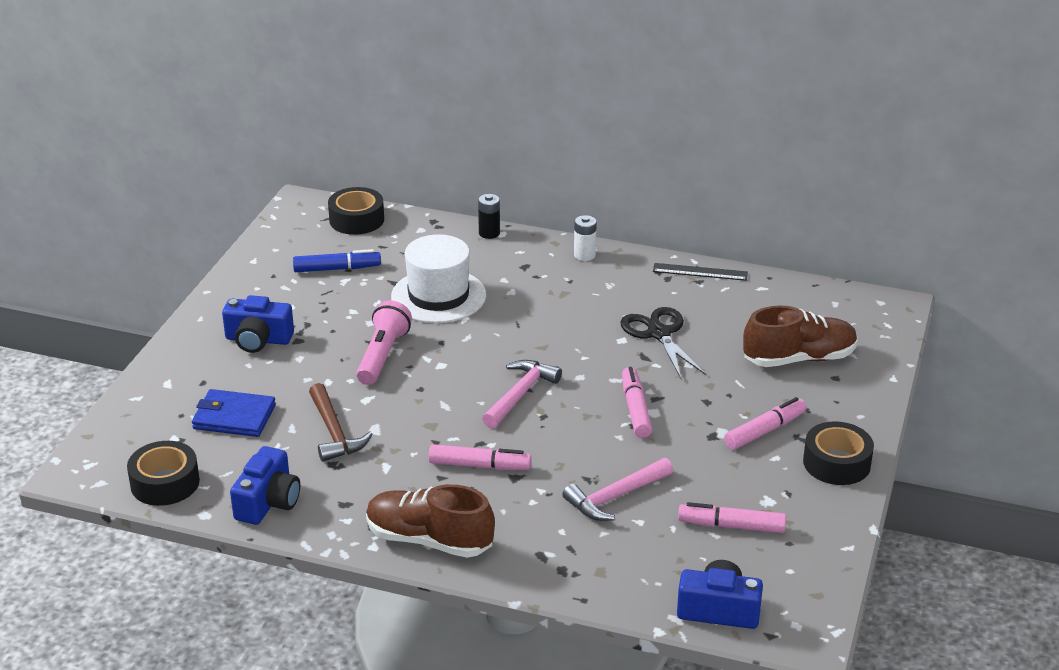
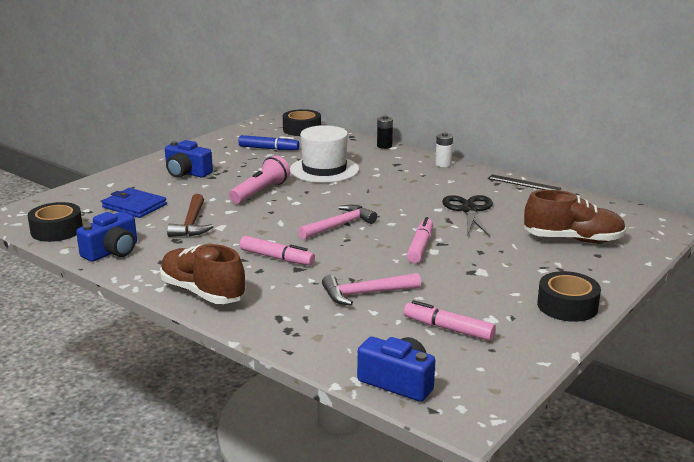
camera: 20 degrees right, 10 degrees down
pink marker [724,397,806,450] -> none

